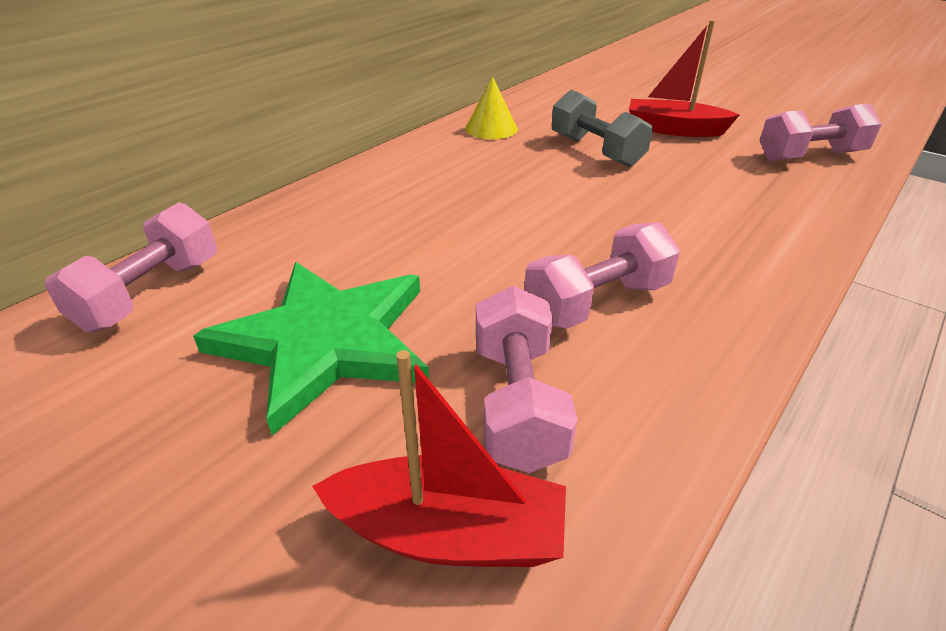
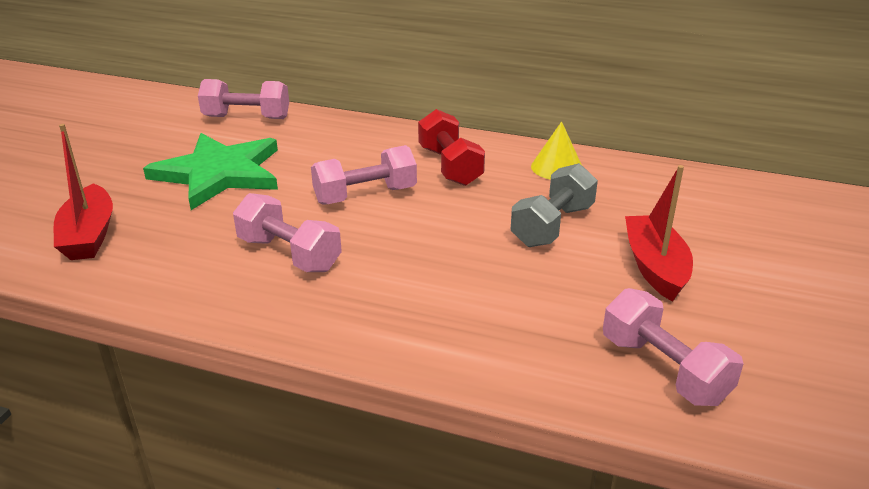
camera: 70 degrees right, 5 degrees down
pink dumbbell [476,286,577,473] -> pink dumbbell moved to [311,145,417,205]
none -> red dumbbell [418,109,485,186]

